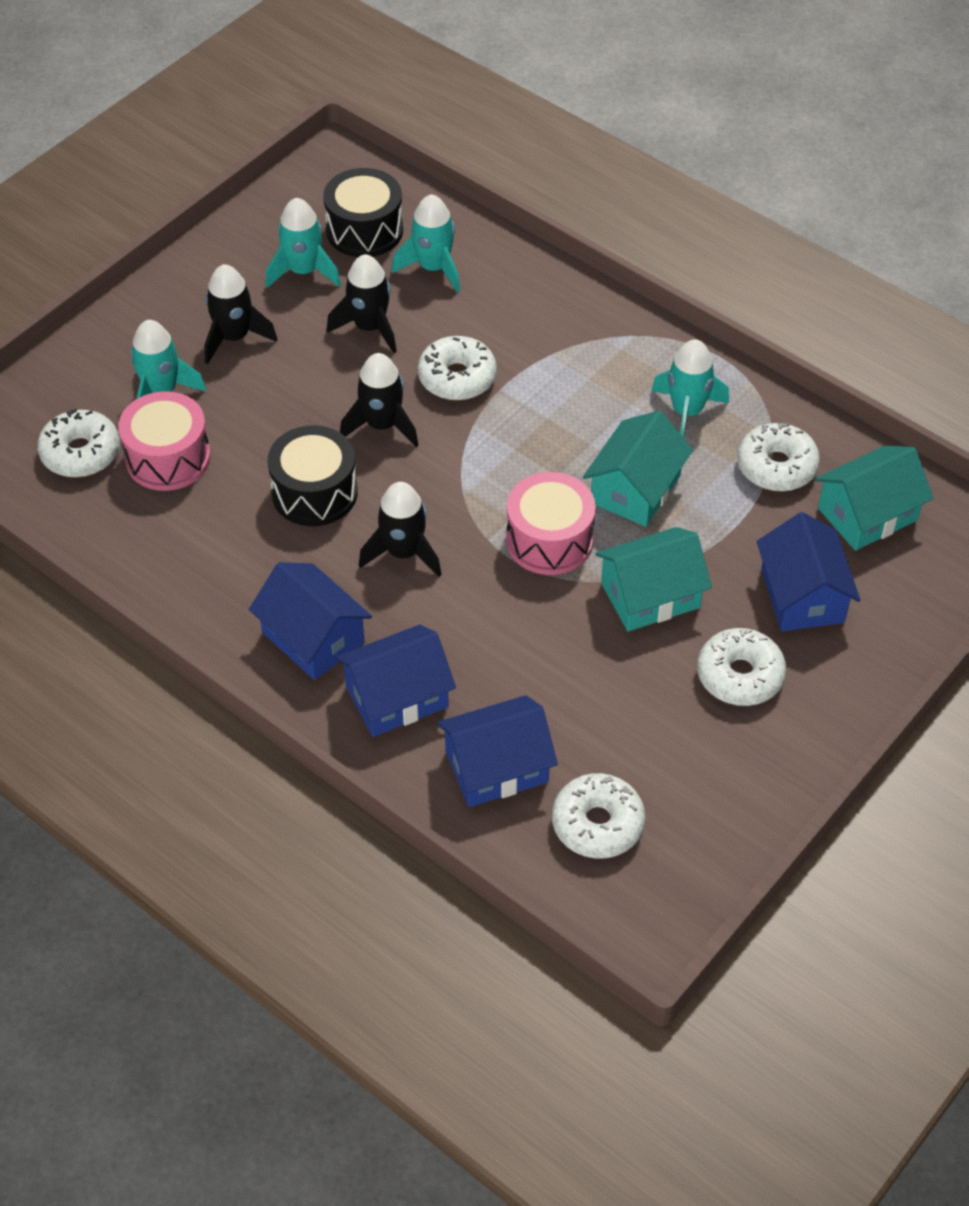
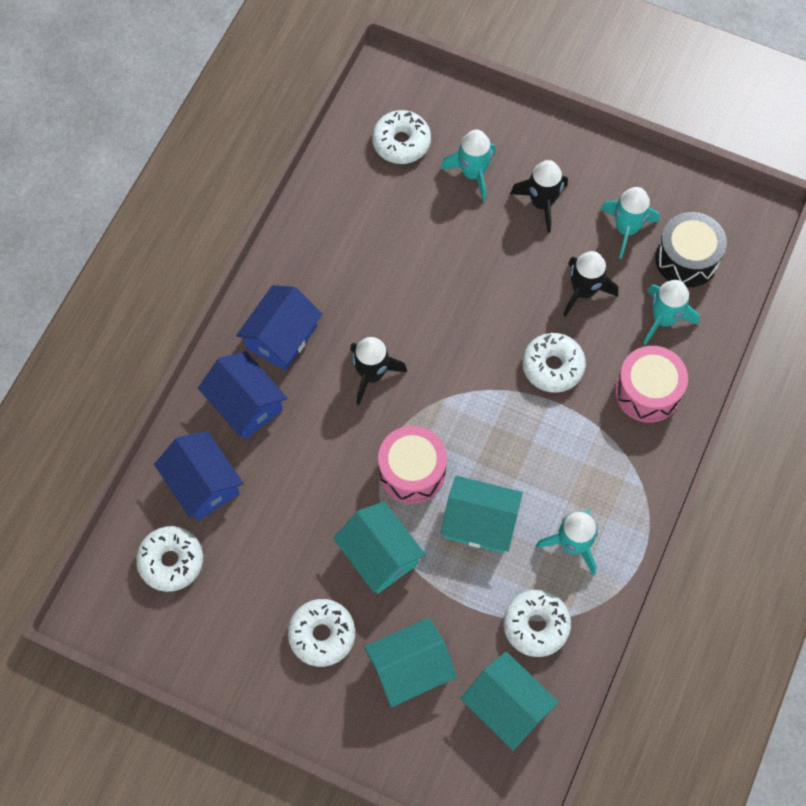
camera: 75 degrees right, 15 degrees up
pink drum [118,391,211,491] -> pink drum moved to [615,346,688,423]
black drum [267,425,358,526] -> none
black rocket [340,353,418,447] -> none
blue house [757,512,860,632] -> turquoise house [364,618,457,707]

